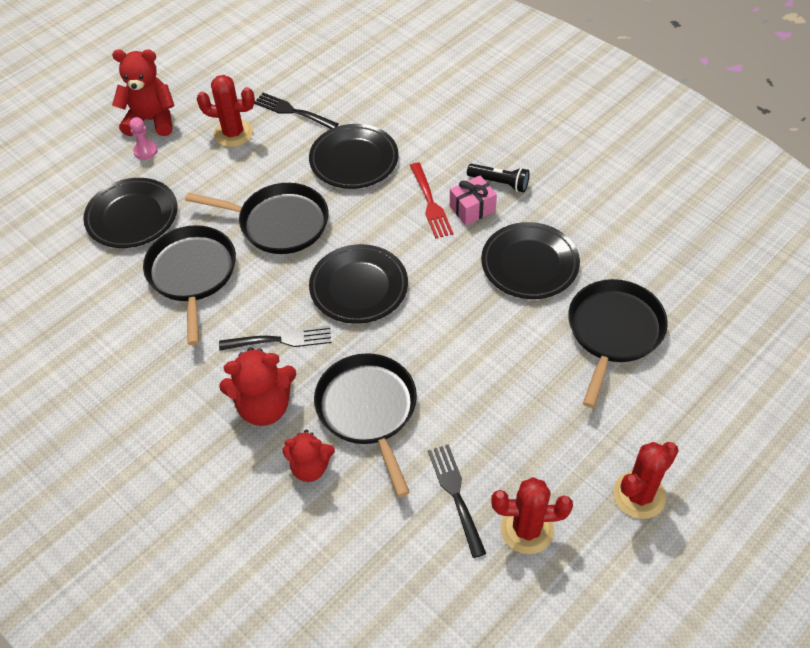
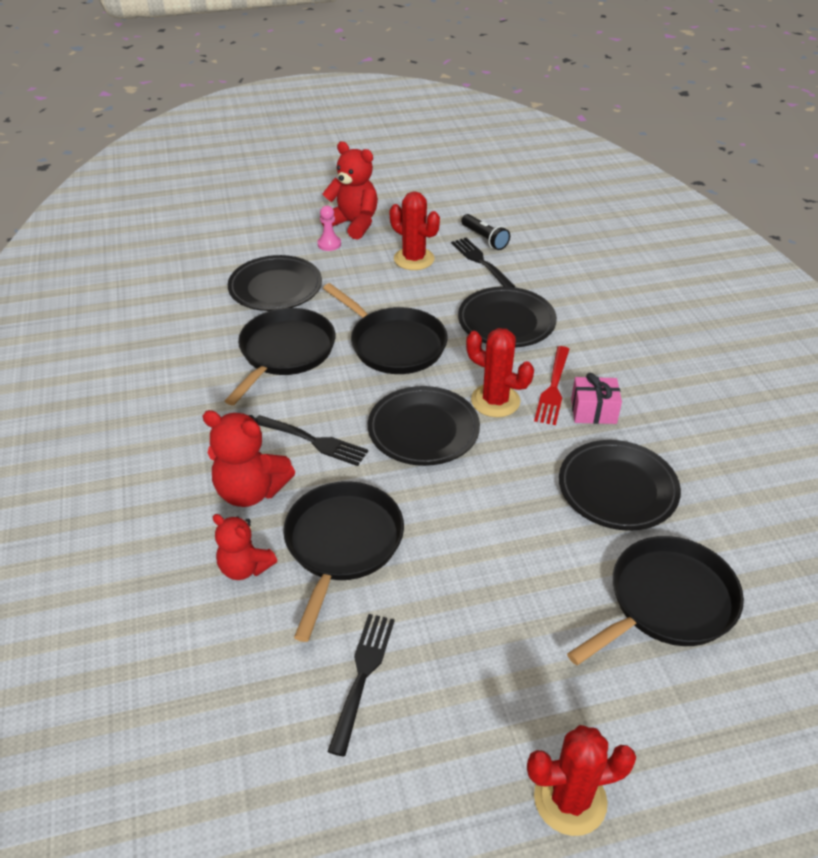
camera: 30 degrees right, 10 degrees down
black flashlight [467,164,530,192] -> black flashlight moved to [461,214,510,250]
red cactus [491,477,573,554] -> red cactus moved to [466,328,534,417]

